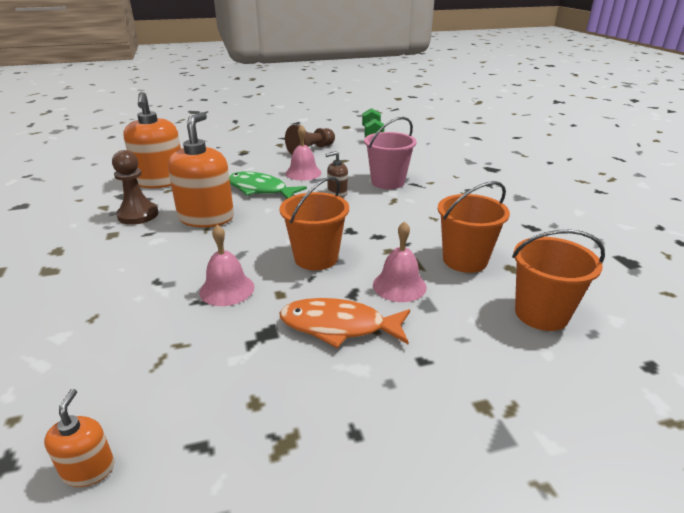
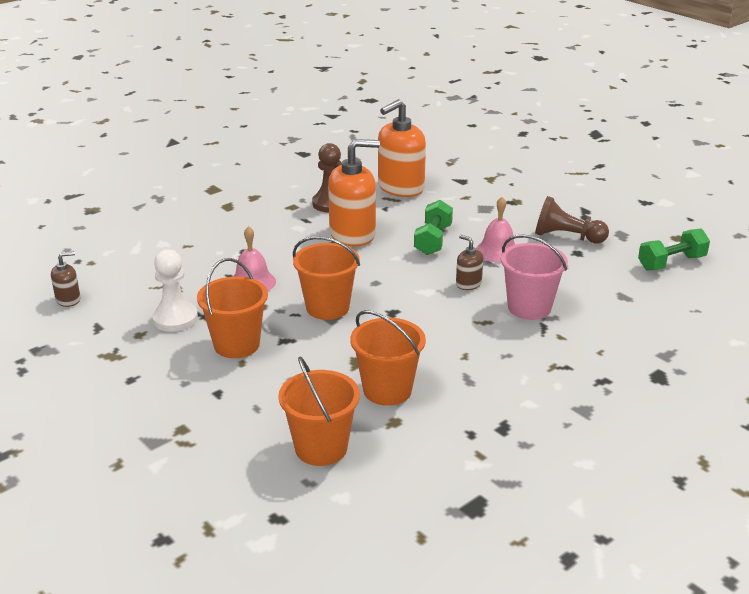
camera: 65 degrees right, 0 degrees up
orange soap dispenser [44,389,115,487] -> brown soap dispenser [51,251,80,307]
green fish [229,172,307,199] -> green dumbbell [414,200,453,255]
orange fish [280,298,410,348] -> orange bucket [197,258,268,358]
pink bell [373,221,427,302] -> none
none -> white pawn [152,249,198,332]

